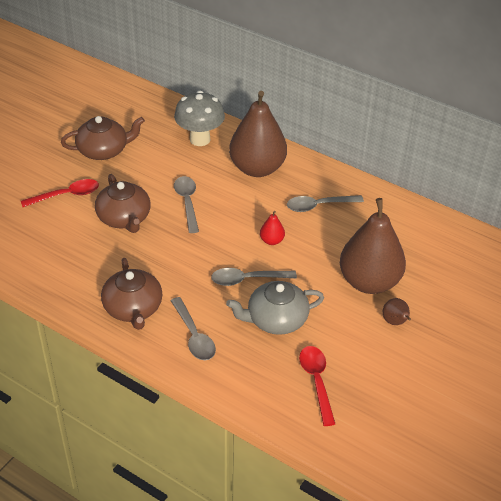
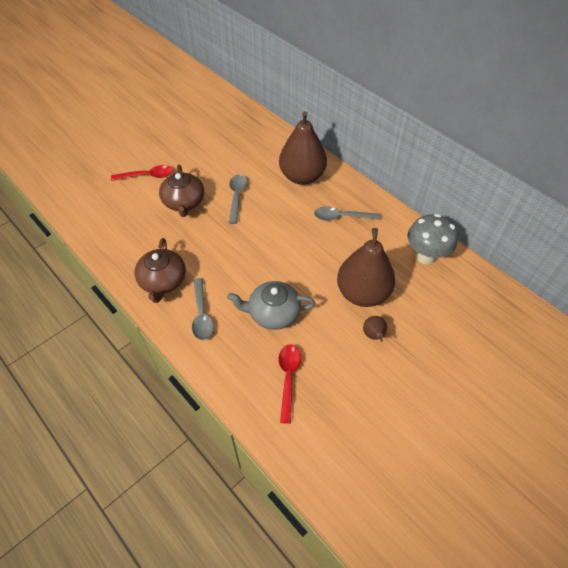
camera: 15 degrees right, 10 degrees up
brown teapot [61,116,145,160] -> none
grey mushroom [174,91,225,146] -> grey mushroom moved to [407,214,458,264]
grey spoon [211,268,297,286] -> none
red pear [260,211,285,245] -> none

